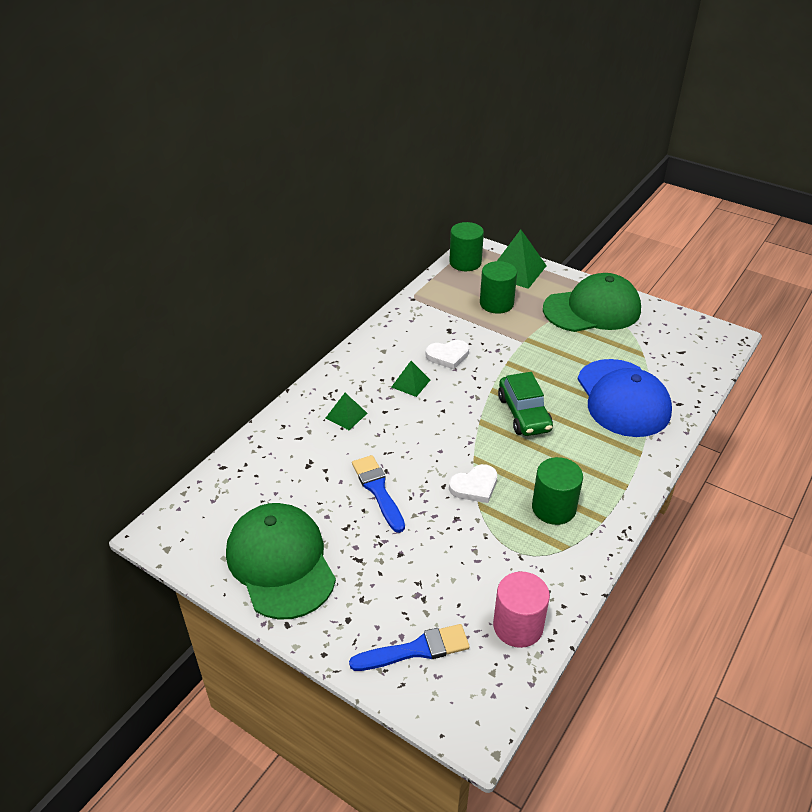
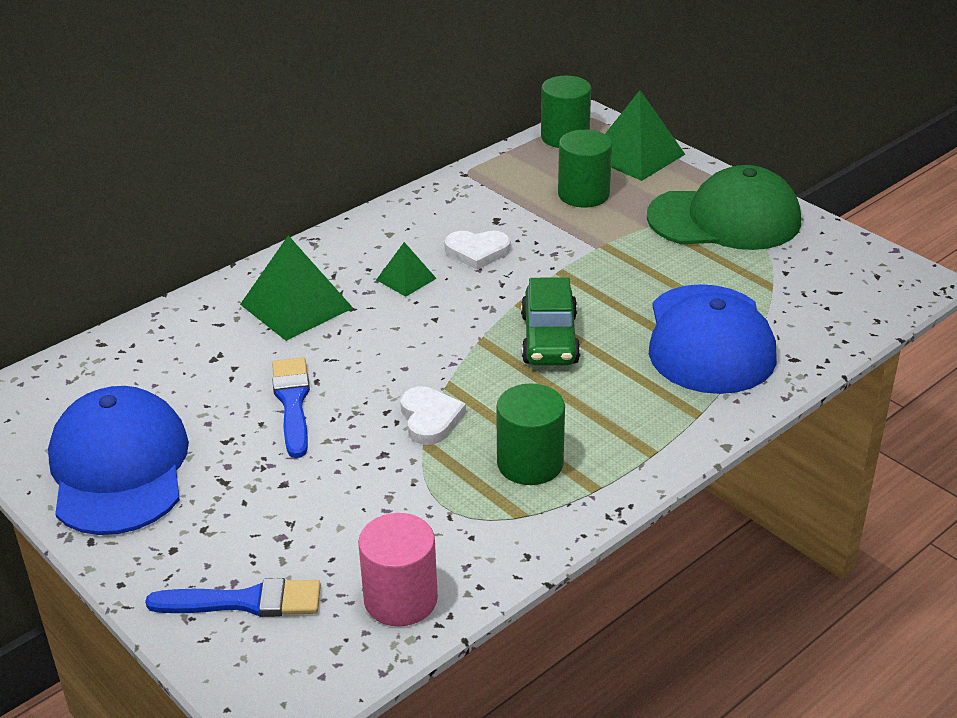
camera: 15 degrees right, 5 degrees down
green cap [226,503,336,620] -> blue cap [48,386,189,535]
green pyramid [326,393,367,430] -> green pyramid [240,235,353,341], size x1.85
white heart [449,464,497,503] -> white heart turned 90 degrees counterclockwise [401,386,466,445]

